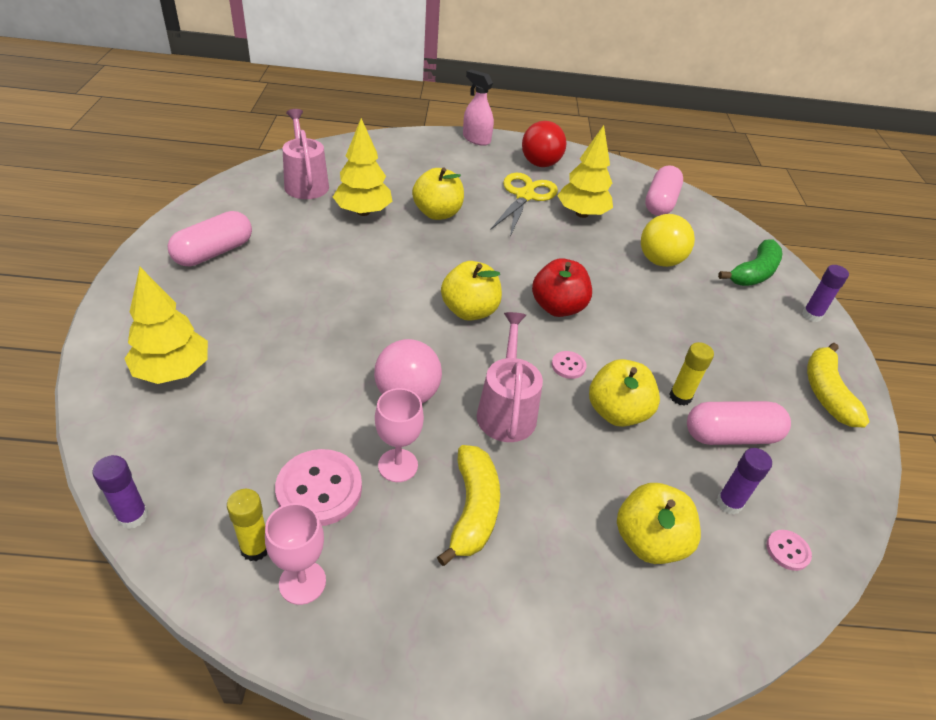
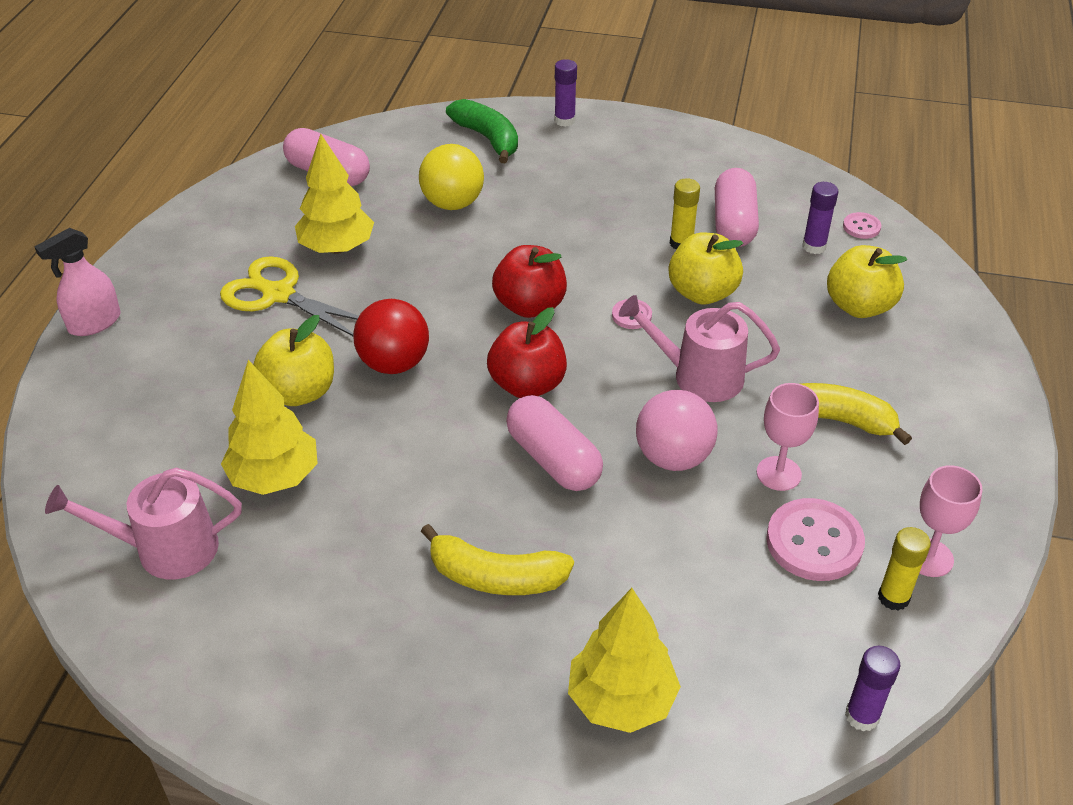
camera: 75 degrees left, 0 degrees up
pink capsule [168,211,252,267] -> pink capsule moved to [506,395,603,491]
yellow apple [441,261,502,321] -> red apple [487,307,567,398]
red ball [522,121,566,167] -> red ball moved to [353,299,429,374]
yellow banana [807,343,870,427] -> yellow banana moved to [421,524,574,595]

